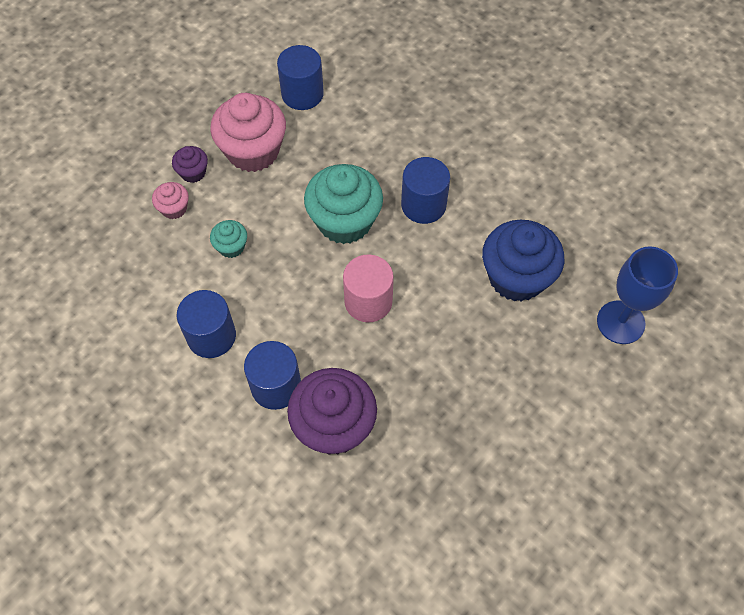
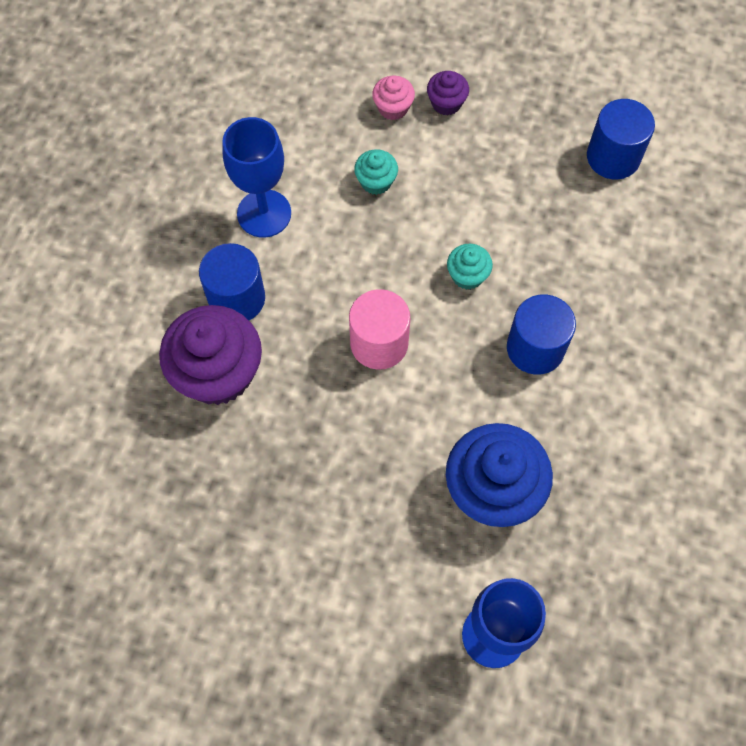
camera: 65 degrees right, 5 degrees up
blue cylinder [177,290,236,358] -> blue goblet [222,117,291,238]
pink cupcake [210,93,286,172] -> none
turquoise cupcake [304,164,383,244] -> turquoise cupcake [447,244,493,290], size x0.48

